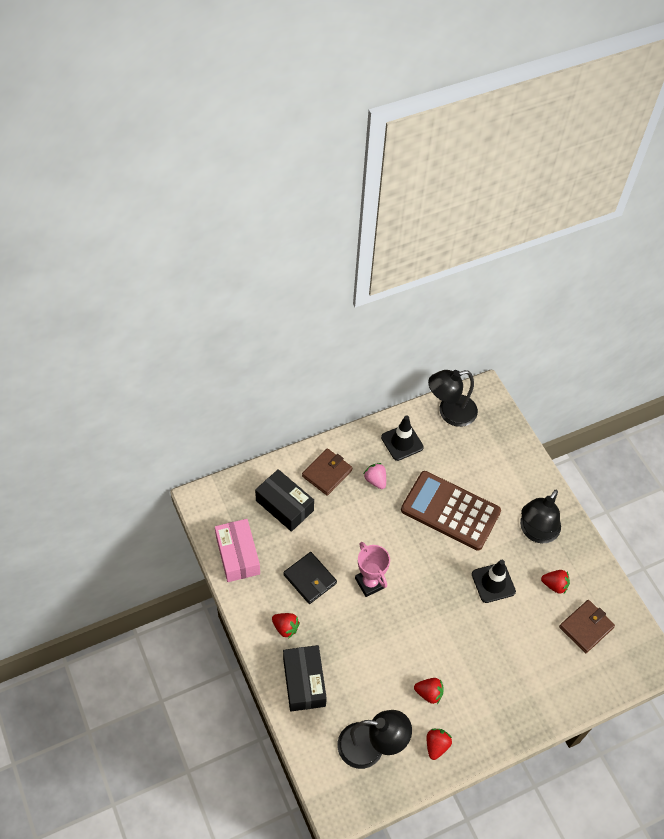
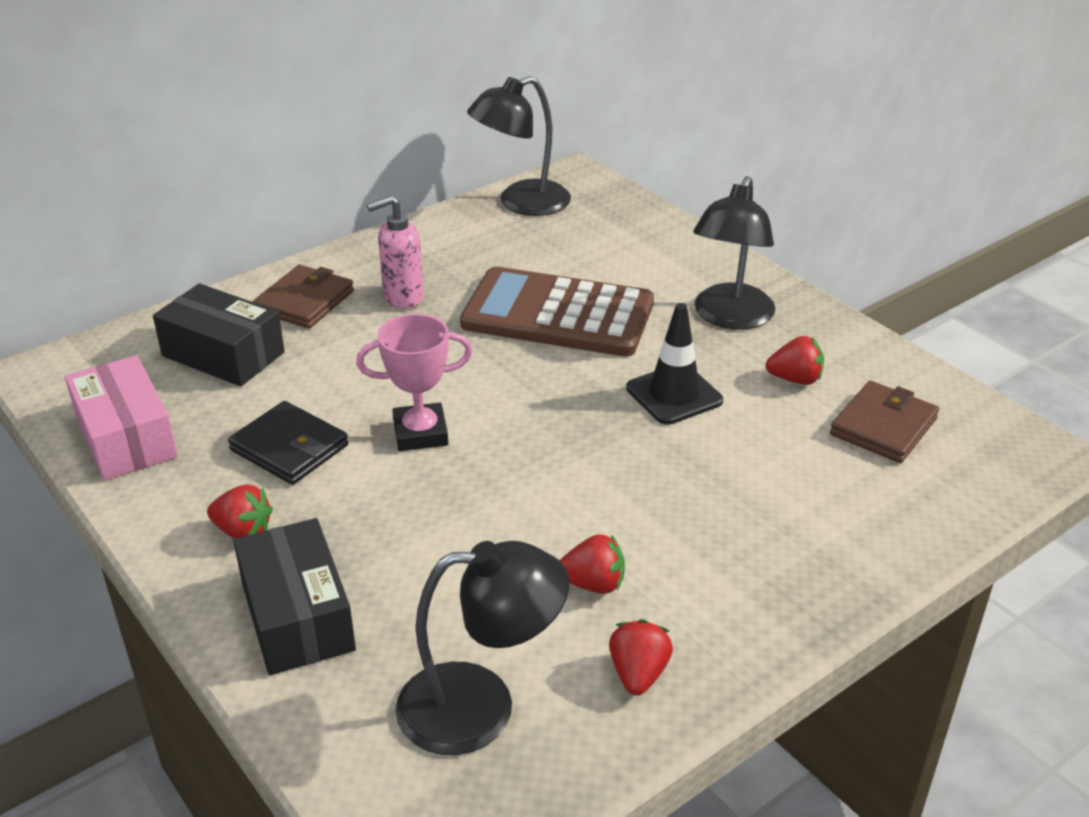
camera: 10 degrees left, 20 degrees down
pink trophy [355,542,390,597] -> pink trophy turned 60 degrees counterclockwise [356,314,473,451]
pink strawberry [363,463,386,489] -> pink soap dispenser [367,196,424,308]
black traffic cone [381,415,424,461] -> none

